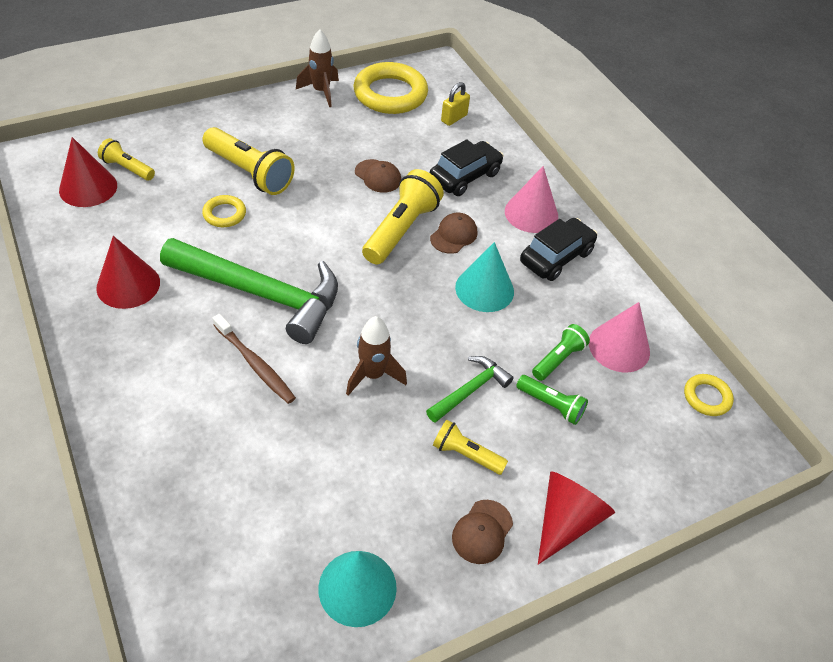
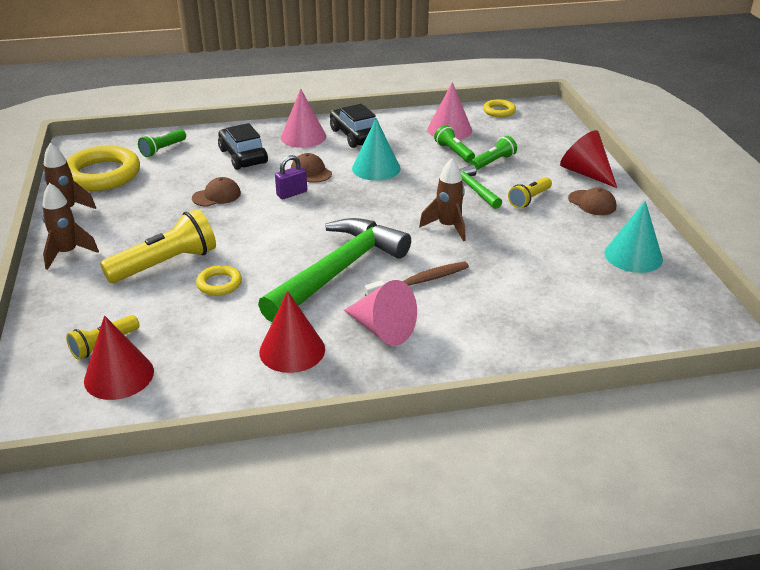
camera: 70 degrees left, 15 degrees down
yellow flashlight [362,169,444,264] -> purple padlock [275,155,307,199]
yellow padlock [441,82,470,126] -> green flashlight [138,129,186,157]
none -> brown rocket [42,183,99,270]
none -> pink cone [344,280,417,346]

